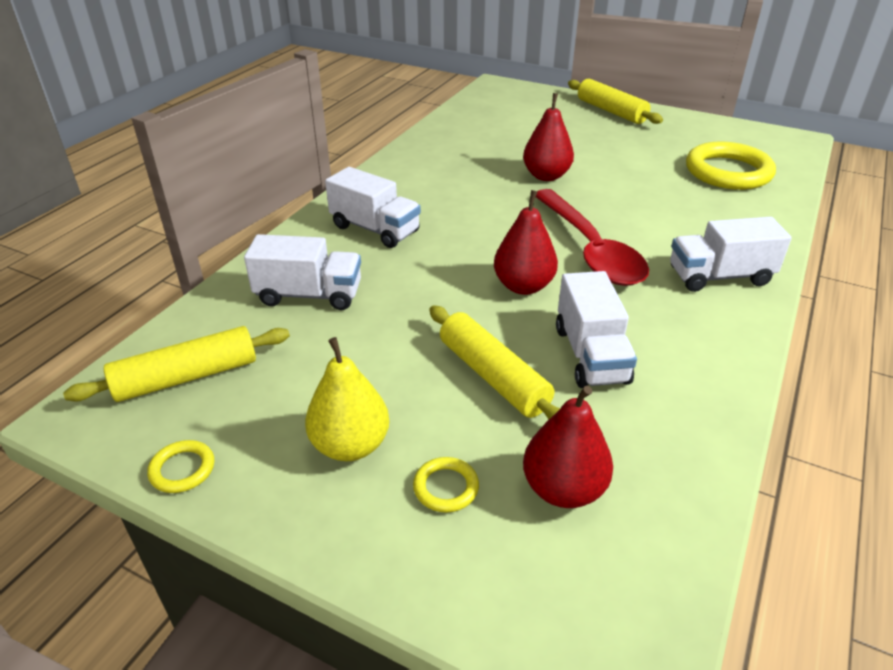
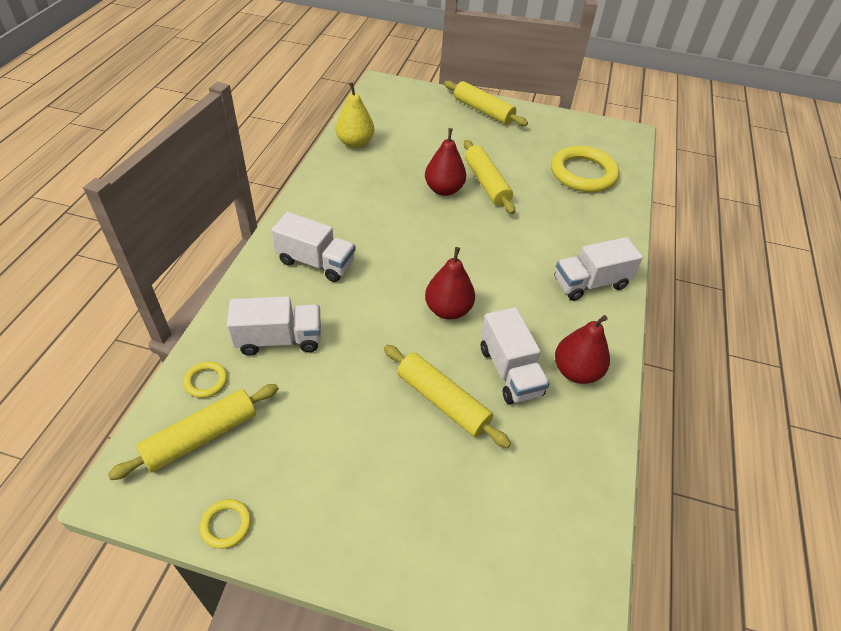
camera: 15 degrees left, 10 degrees up
yellow pear [305,337,390,461] -> yellow pear moved to [336,82,374,148]
yellow ring [413,457,479,512] -> yellow ring moved to [183,361,227,398]
red pear [523,386,613,508] -> red pear moved to [555,315,610,384]
red spoon [536,189,649,286] -> none
none -> yellow rolling pin [464,140,515,214]

